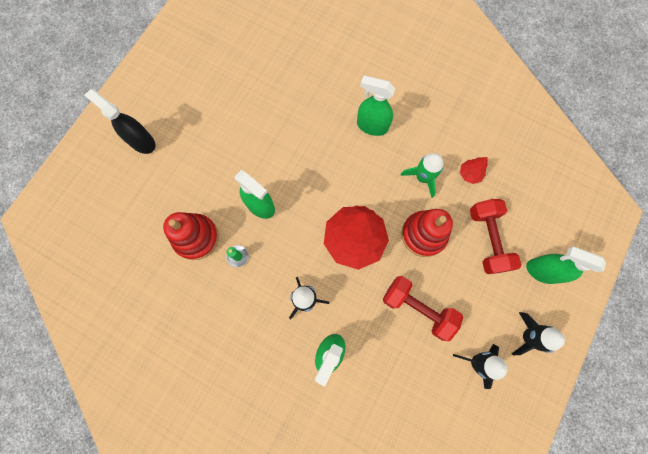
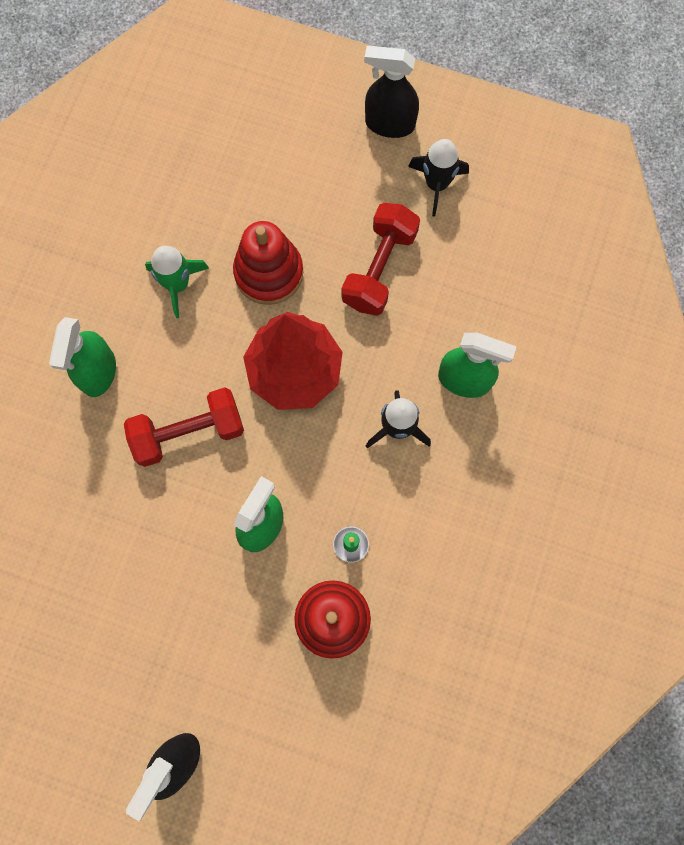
camera: 100 degrees left, 0 degrees up
red tree [460,157,488,184] -> none
red dumbbell [470,199,522,274] -> red dumbbell moved to [124,387,244,467]
black rocket [512,312,565,355] -> black spray bottle [364,46,419,138]
green spray bottle [526,246,606,284] -> none

